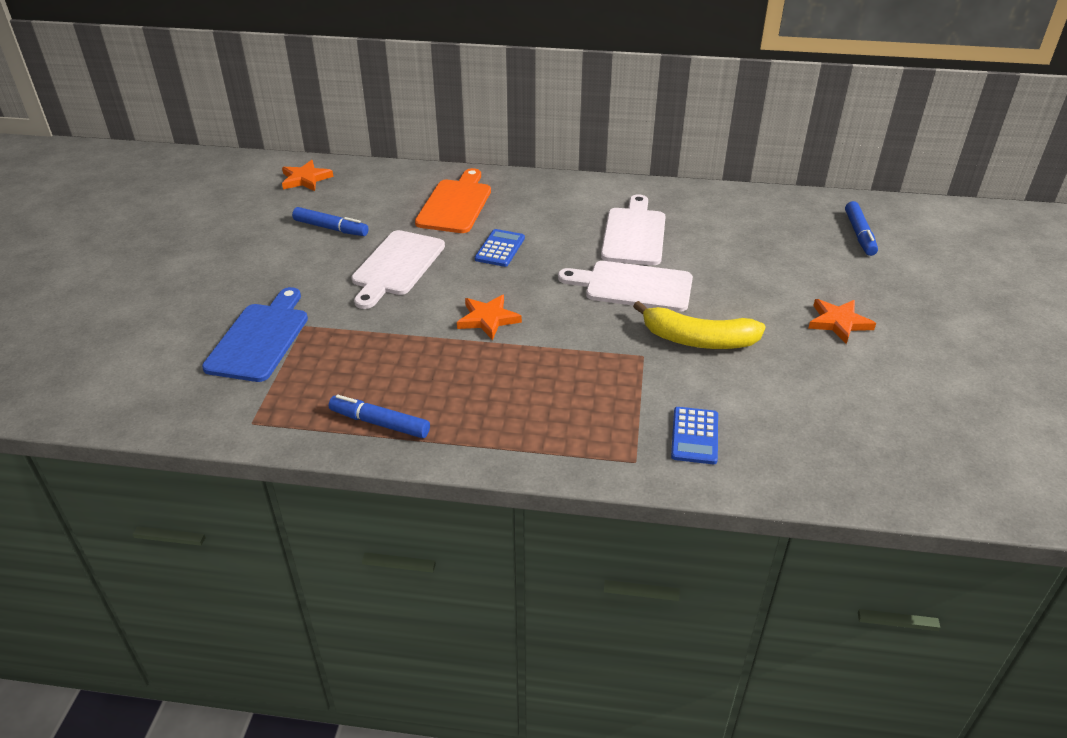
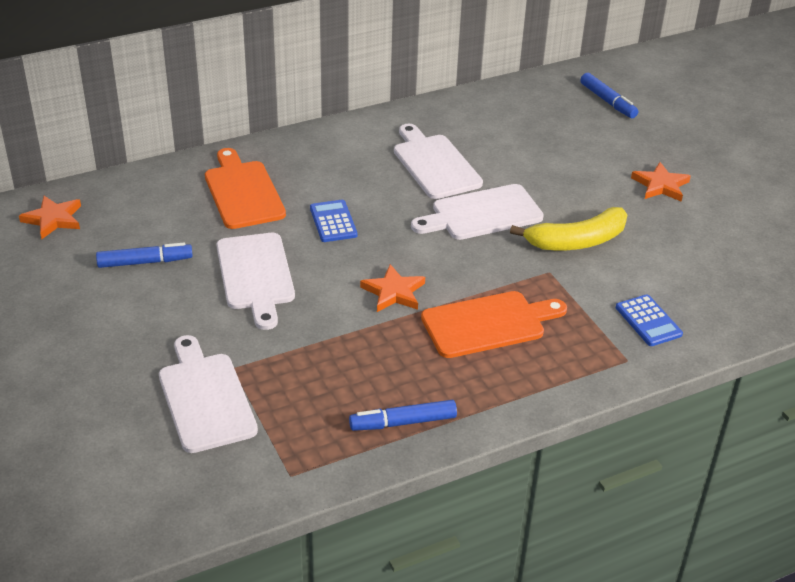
camera: 35 degrees left, 0 degrees up
blue cutting board [202,287,308,382] -> white cutting board [159,335,258,453]
none -> orange cutting board [421,291,567,358]

